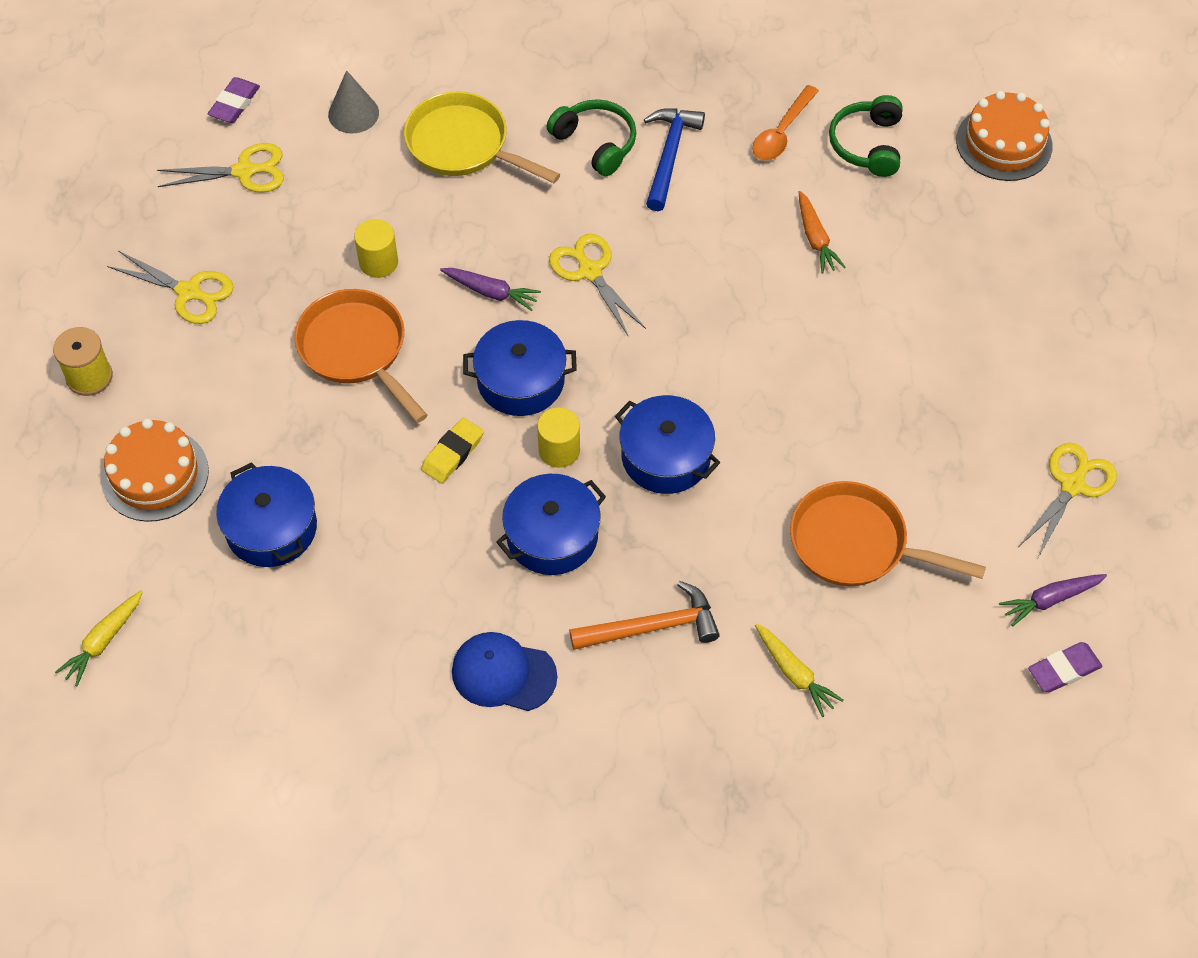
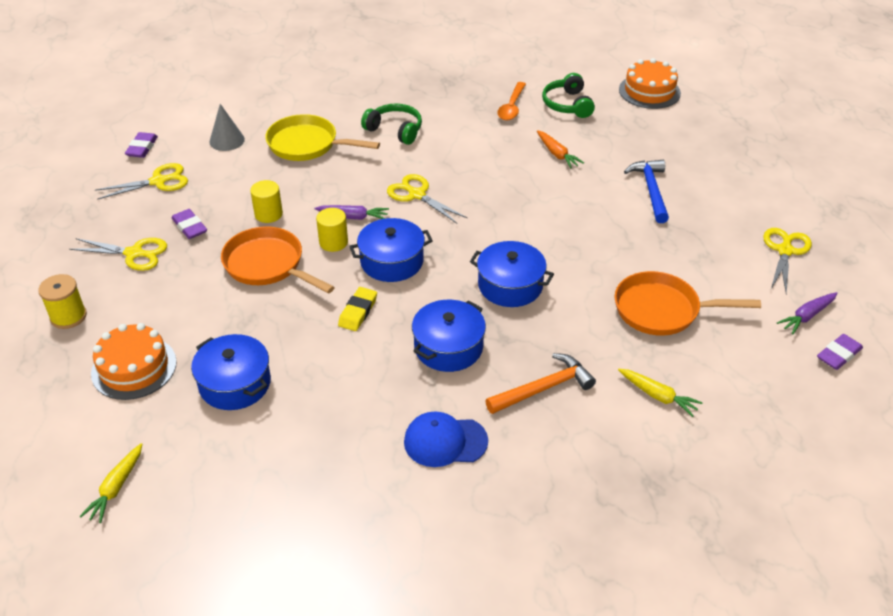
camera: 15 degrees left, 15 degrees down
yellow cylinder [537,407,580,468] -> yellow cylinder moved to [316,208,348,252]
blue hammer [644,108,705,211] -> blue hammer moved to [624,160,669,223]
none -> purple eraser [172,209,207,239]

